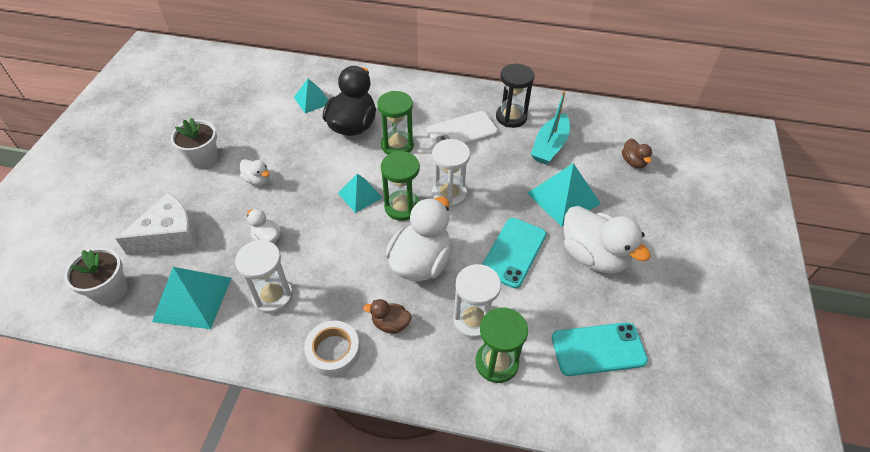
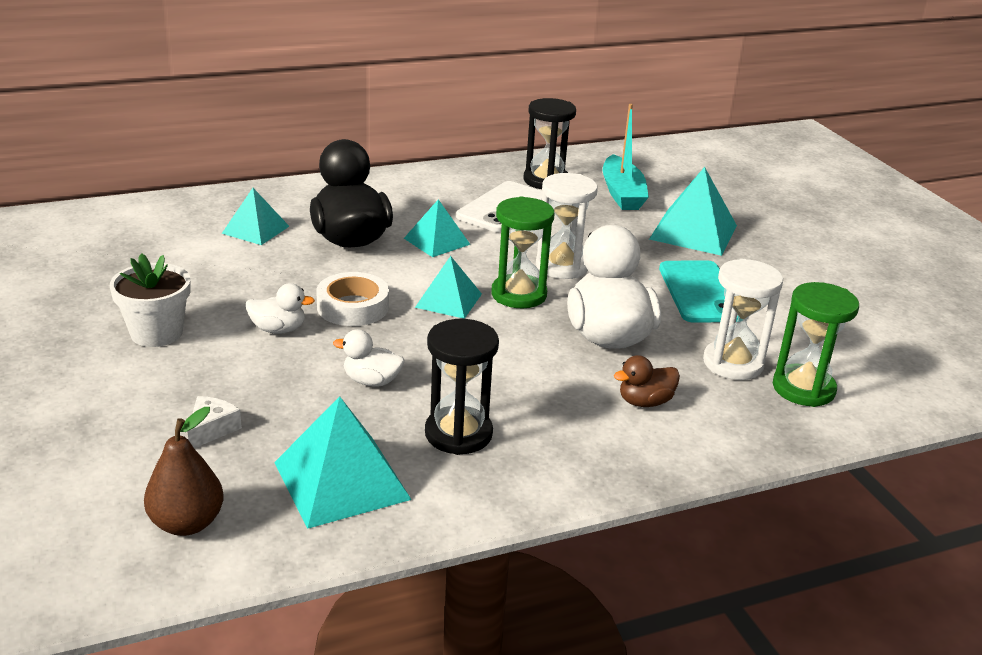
camera: 35 degrees left, 20 degrees down
white flower pot [64,248,127,305] -> brown pear [144,407,224,536]
white cheese [115,192,198,255] -> white cheese [187,396,242,448], size x0.47
white hourglass [235,240,293,314] -> black hourglass [425,319,499,455]
white tape [304,320,360,377] -> white tape moved to [316,272,389,326]
green hourglass [377,91,414,155] -> turquoise pyramid [404,199,471,257]
turquoise phone [552,322,648,376] -> none
white duck [564,206,651,274] -> none
brown duck [622,138,652,168] -> none

